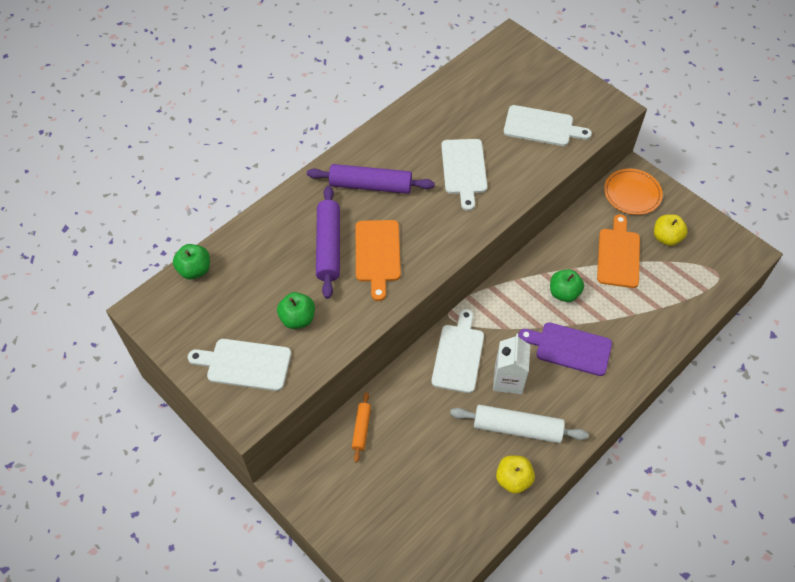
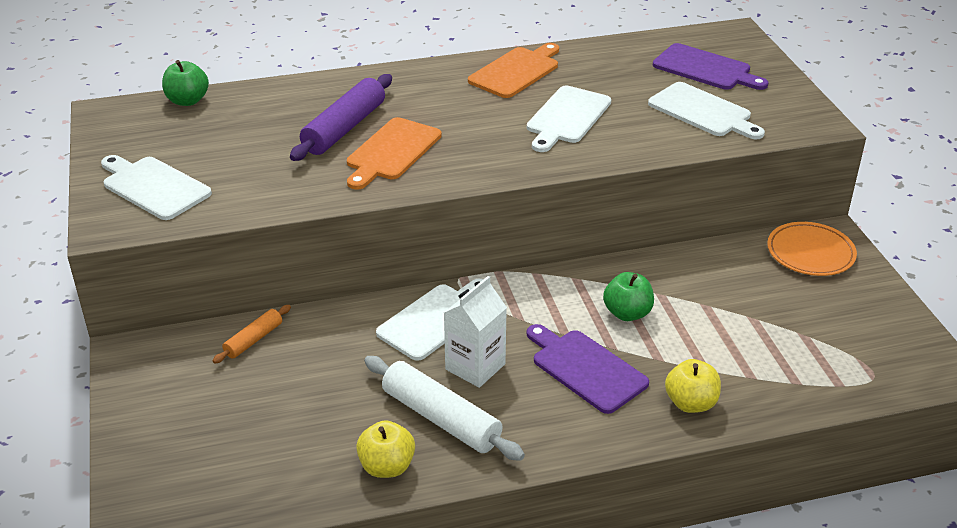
camera: 30 degrees right, 20 degrees down
green apple [277,292,315,329] -> none
purple rolling pin [307,164,435,194] -> none
orange cutting board [597,214,640,288] -> orange cutting board moved to [468,43,559,98]
yellow apple [654,214,688,246] -> yellow apple moved to [665,359,721,413]
none -> purple cutting board [653,43,769,90]

